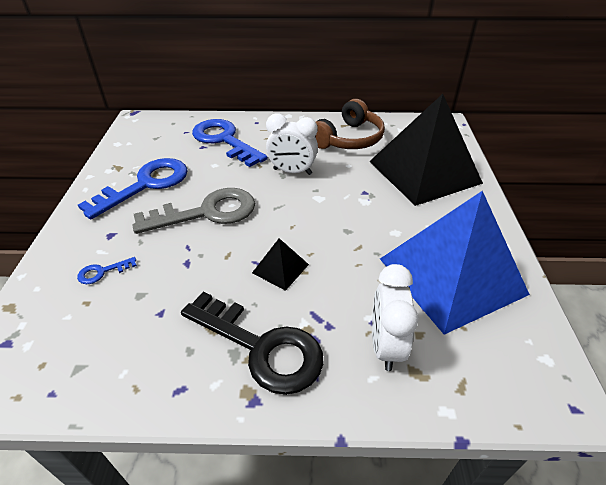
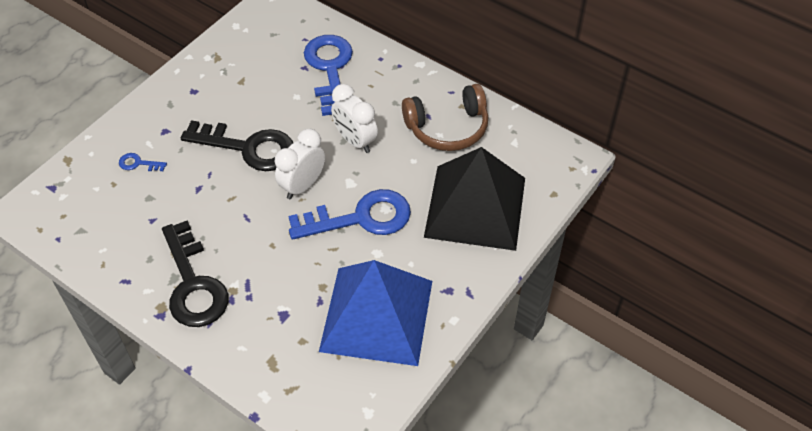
camera: 35 degrees right, 10 degrees up
blue key [78,158,188,220] -> blue key moved to [288,189,411,240]
grey key [132,188,255,234] -> black key [181,120,293,171]
black pyramid [252,238,309,291] -> none
white clock [372,264,419,371] -> white clock moved to [275,129,325,199]

